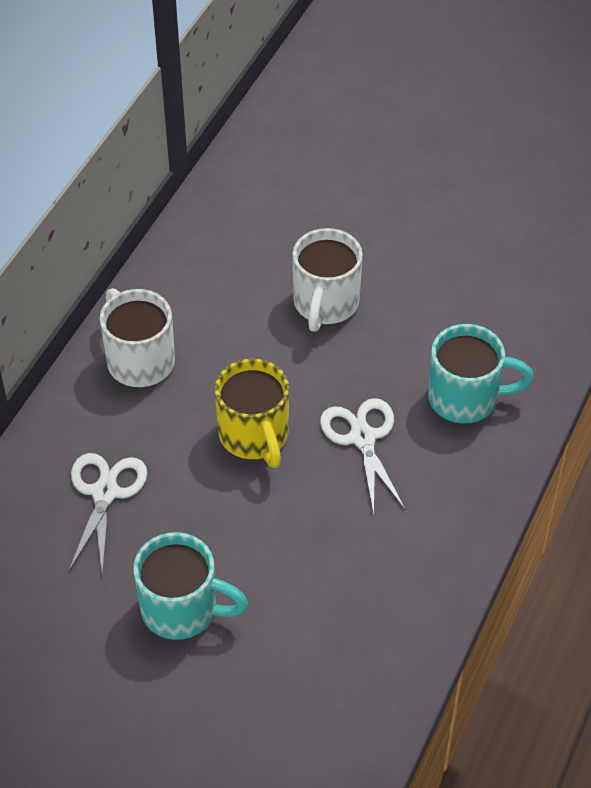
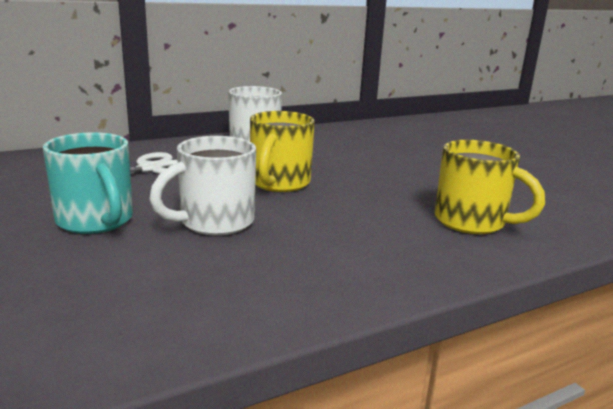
camera: 35 degrees right, 30 degrees down
white mug [292,228,363,332] -> white mug moved to [149,136,256,236]
white scissors [320,398,405,515] -> none
turquoise mug [428,324,534,424] -> yellow mug [435,140,545,234]

